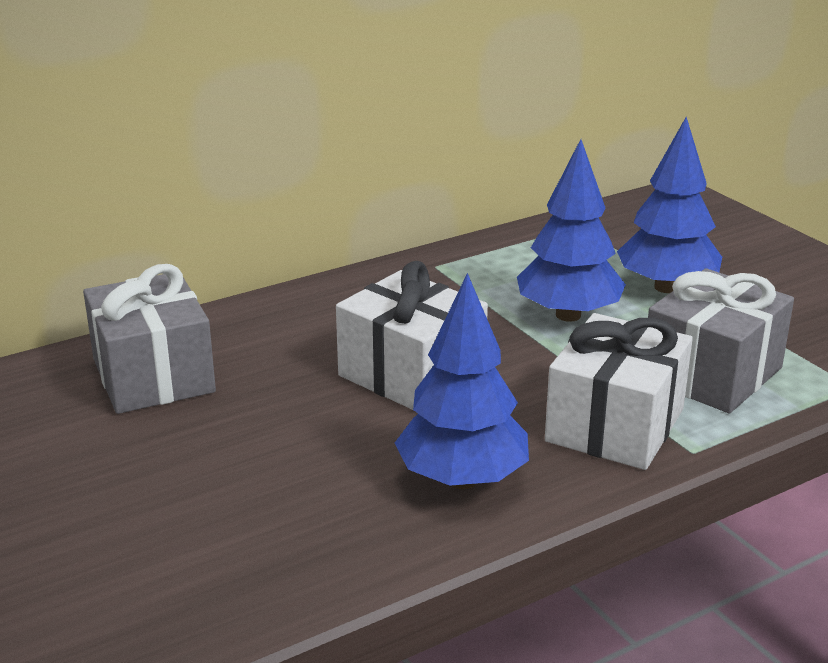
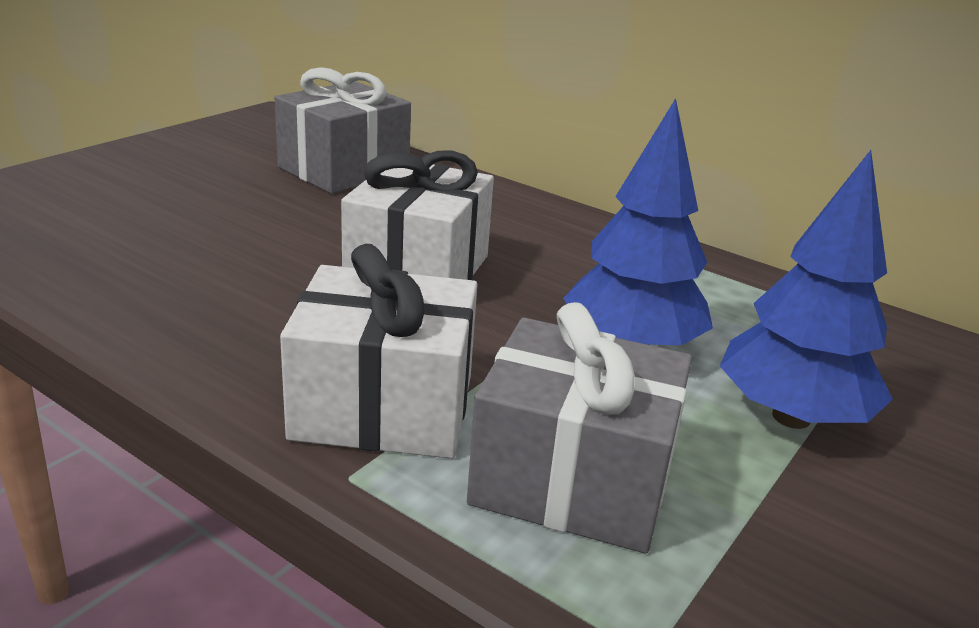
camera: 65 degrees right, 0 degrees up
blue tree [395,273,529,489] -> none

